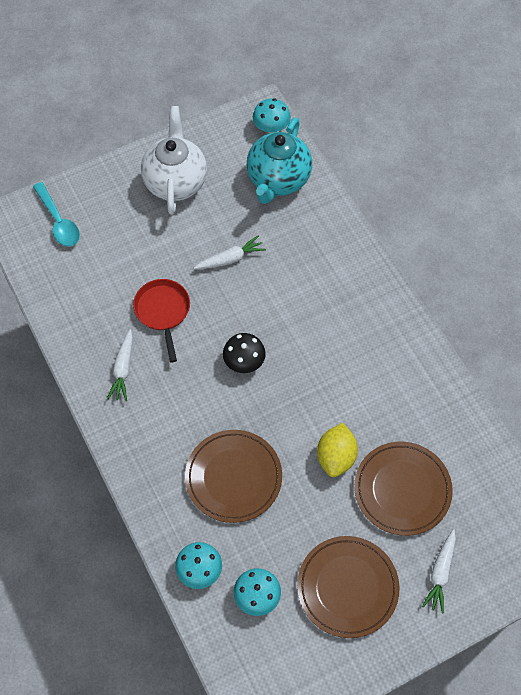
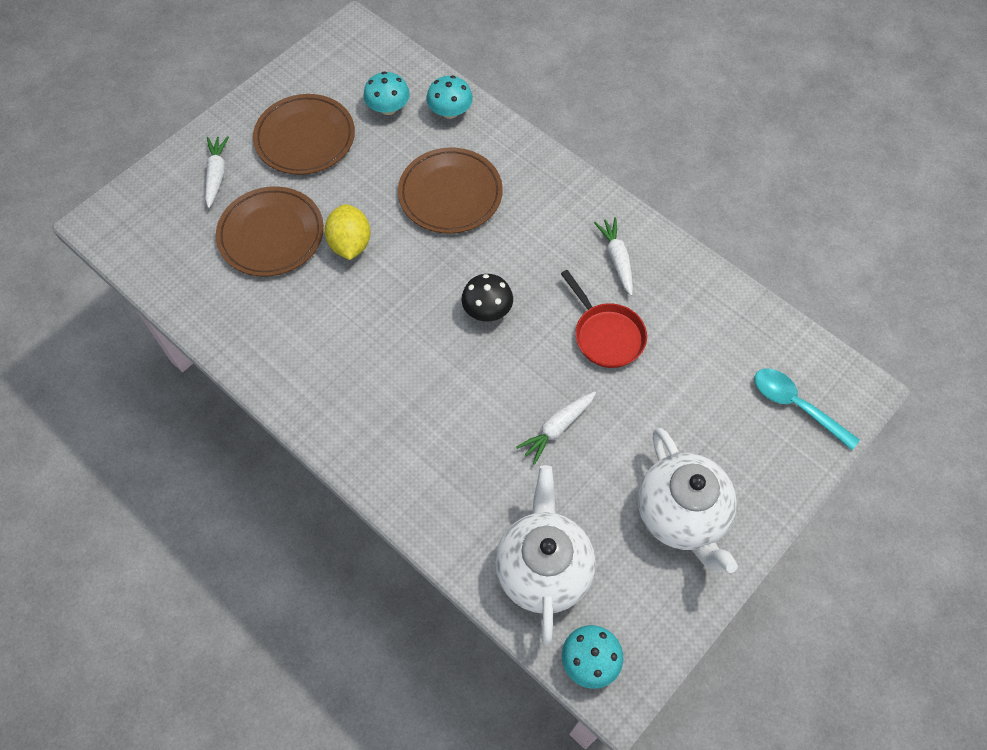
camera: 160 degrees right, 0 degrees up
turquoise teapot [247,117,312,204] -> white teapot [495,465,596,645]

